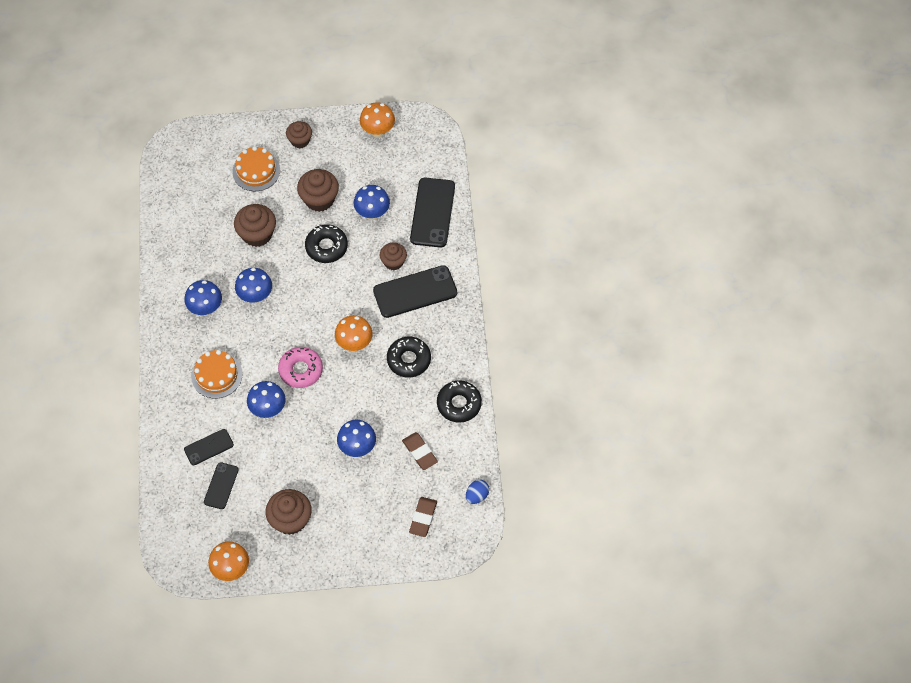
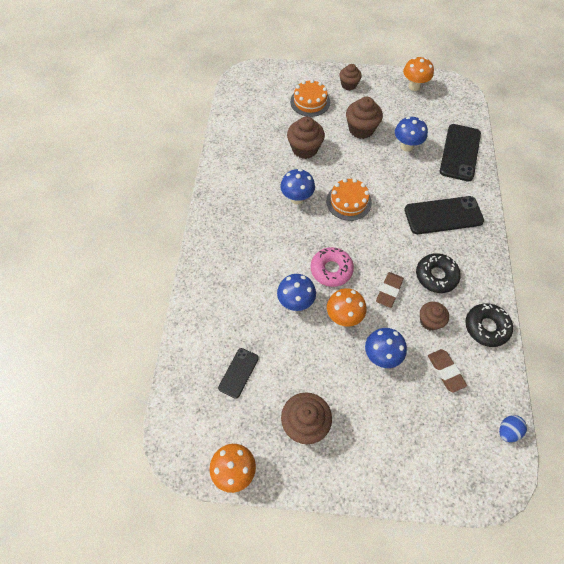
camera: 10 degrees right, 0 degrees up
blue mushroom [184,280,222,316] -> none
black phone [184,429,234,465] -> none
orange cake [191,350,243,399] -> orange cake moved to [326,178,372,221]
black donut [305,225,348,263] -> none
orange mushroom [335,315,373,351] -> orange mushroom moved to [327,288,366,327]
brown cupcake [380,242,407,270] -> brown cupcake moved to [420,302,449,331]
brown eraser [409,497,437,537] -> brown eraser moved to [376,272,404,308]

